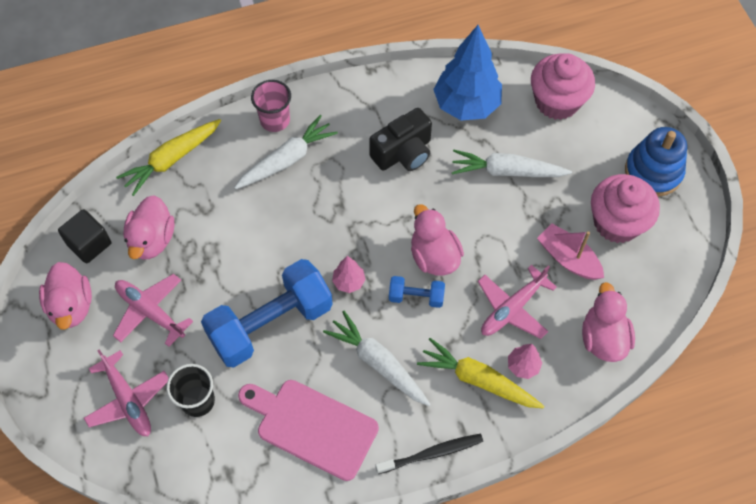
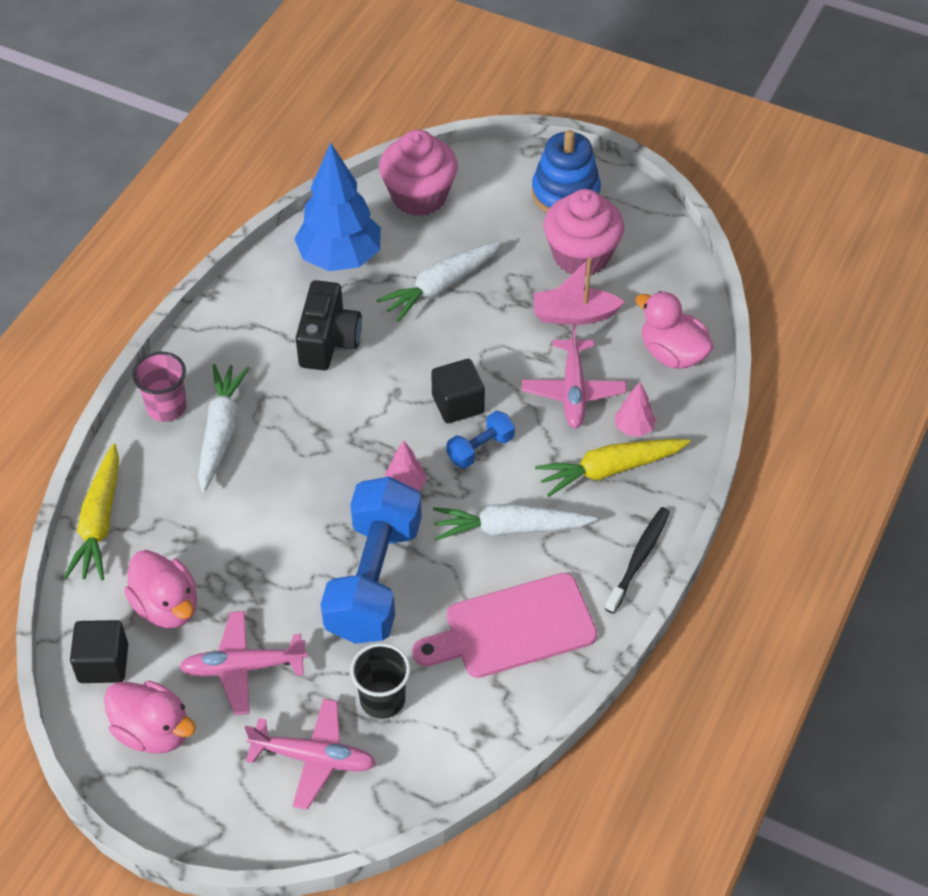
camera: 45 degrees left, 10 degrees down
pink duck [411,204,464,275] -> black cube [431,359,485,423]

